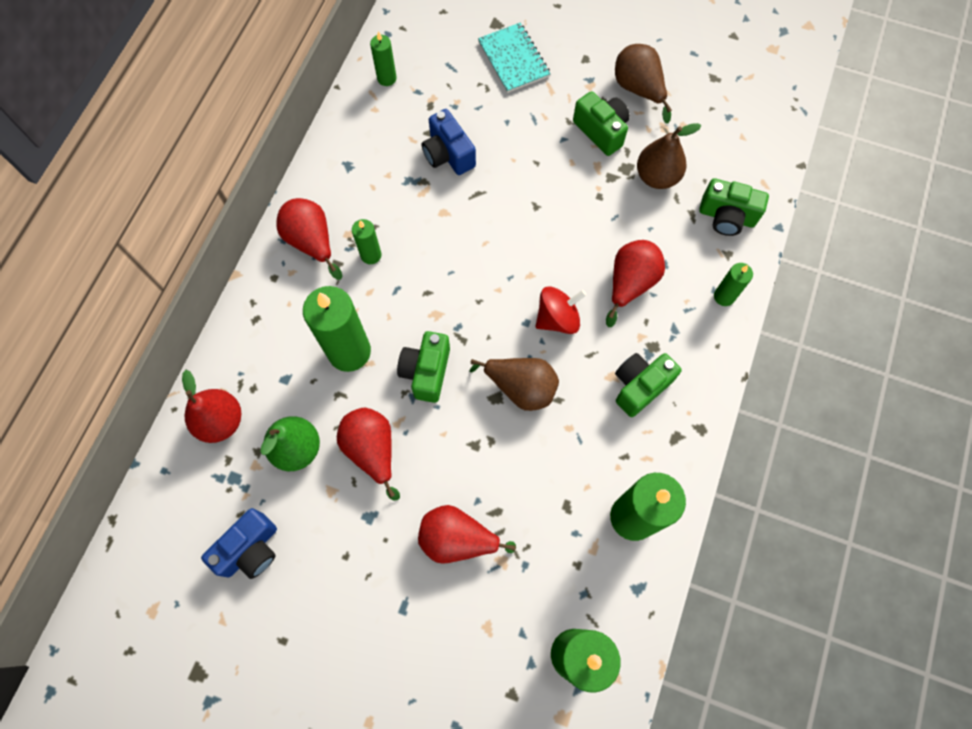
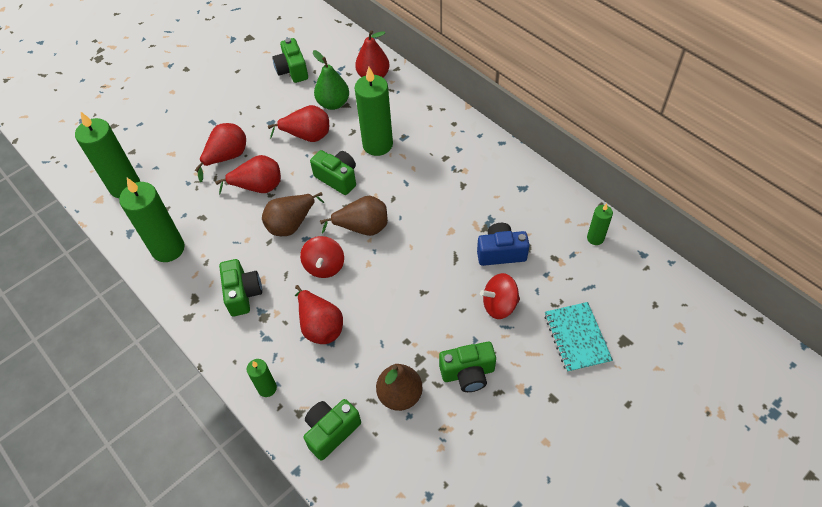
camera: 120 degrees right, 15 degrees down
blue camera [201,508,277,579] -> green camera [272,38,308,83]
red pear [276,198,342,280] -> red pear moved to [215,155,281,194]
green candle [352,219,381,264] -> none
turquoise notebook [478,23,551,93] -> turquoise notebook turned 75 degrees clockwise [544,302,613,373]
brown pear [615,44,672,124] -> brown pear moved to [320,196,388,236]
none -> red spinning top [480,273,520,319]

